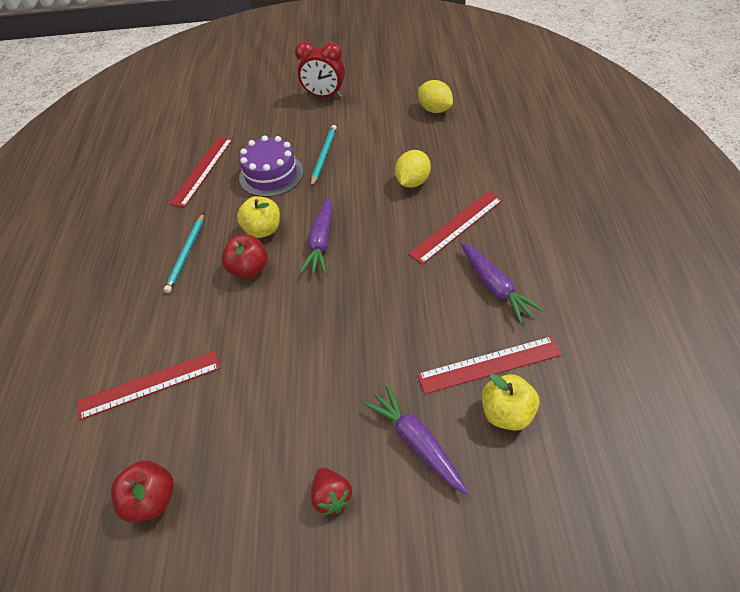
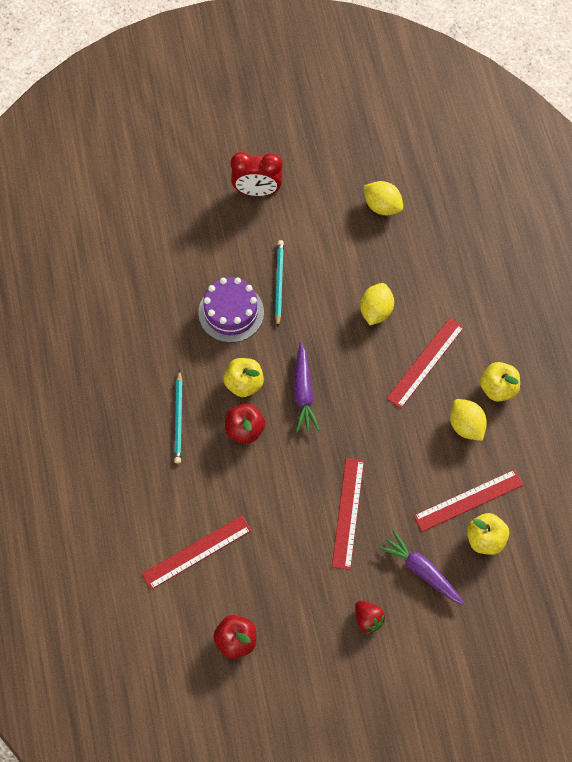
camera: 15 degrees left, 15 degrees up
red ruler [169,137,233,208] -> red ruler moved to [332,458,364,570]
purple carrot [461,242,543,323] -> yellow lemon [450,399,487,441]
none -> yellow apple [480,362,520,402]

